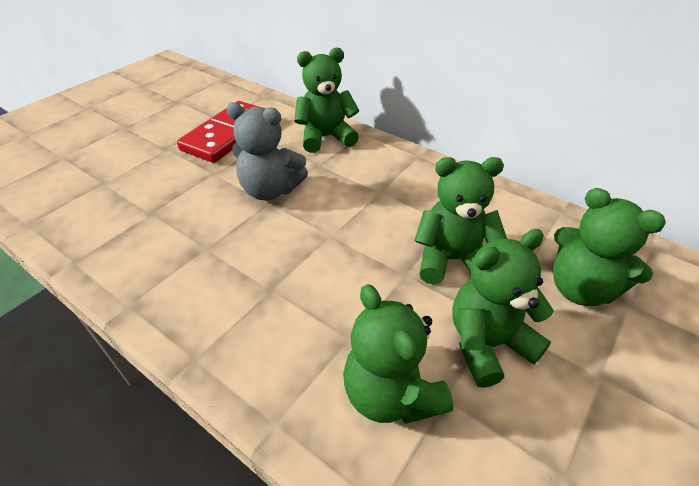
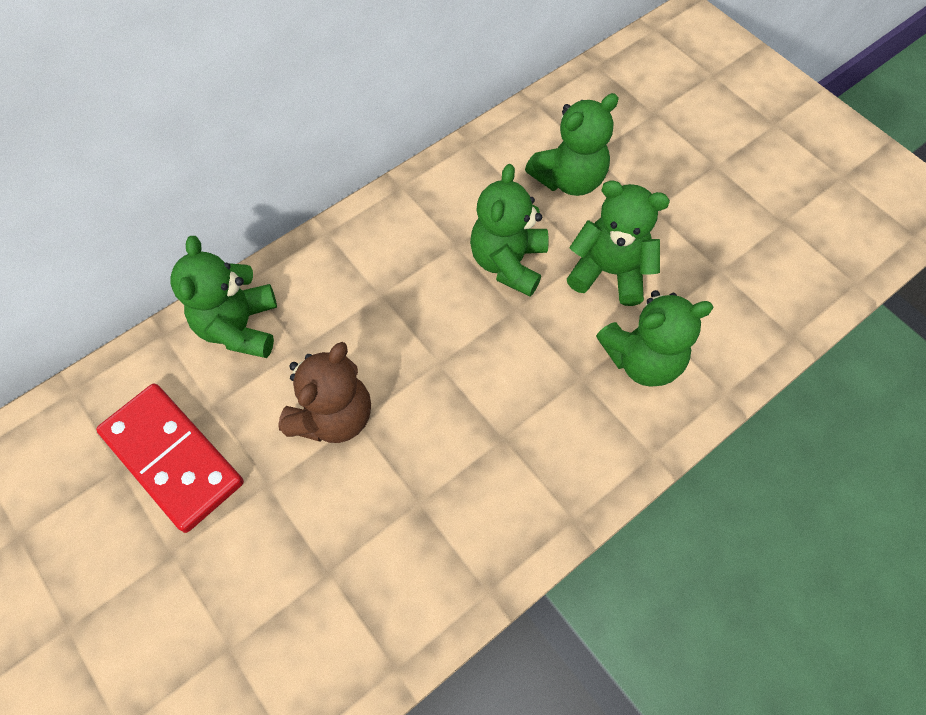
camera: 75 degrees left, 20 degrees up
grey teddy bear [226,102,308,201] -> brown teddy bear [278,342,371,443]
green teddy bear [452,229,554,388] -> green teddy bear turned 120 degrees clockwise [567,180,670,306]

